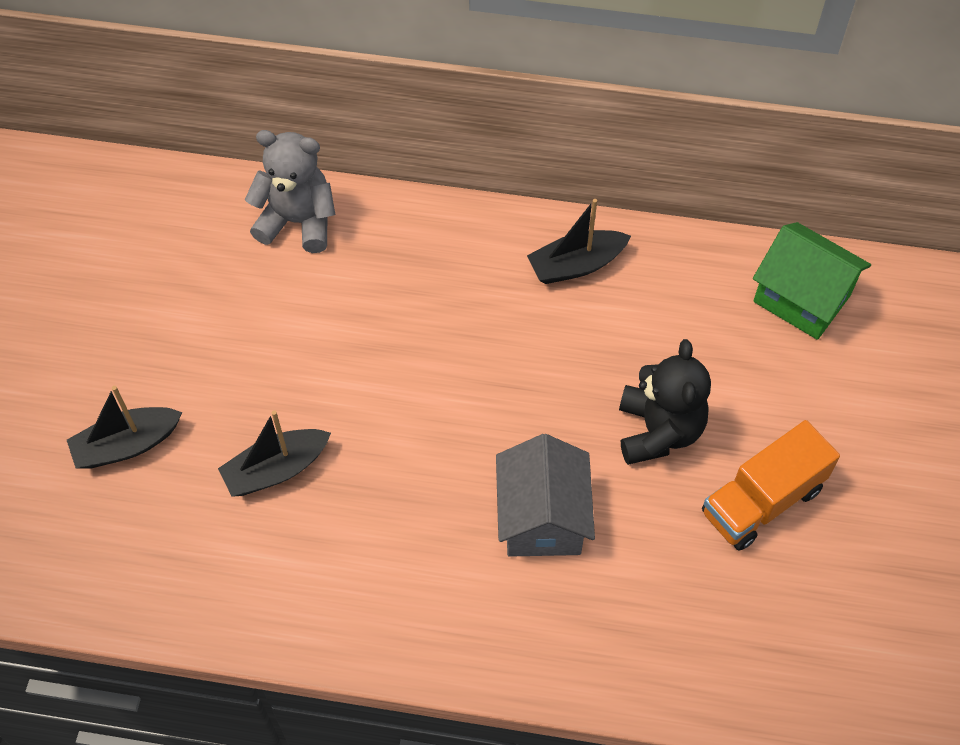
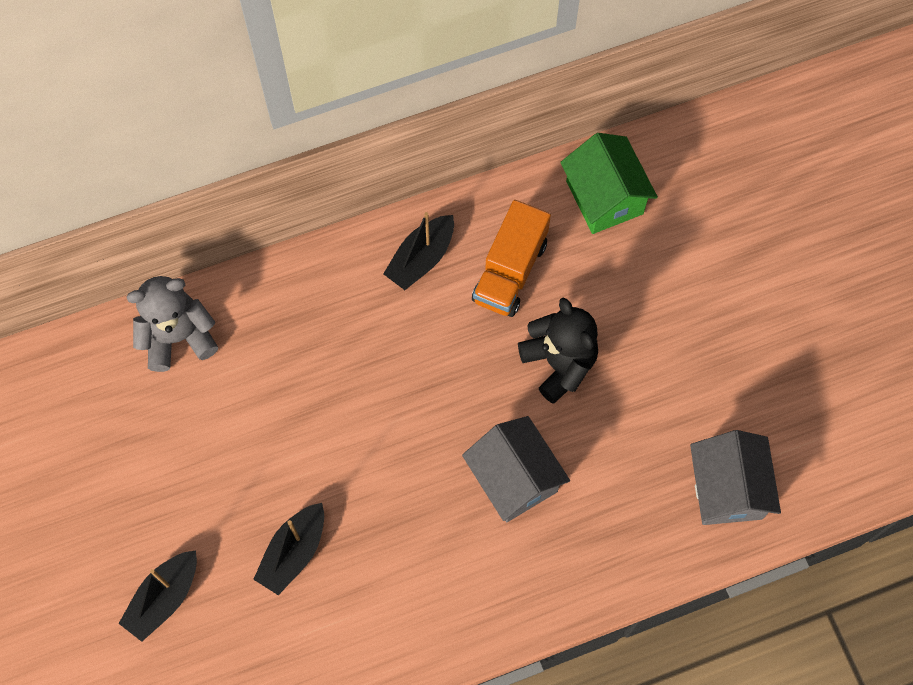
camera: 30 degrees left, 10 degrees up
orange truck [702,420,840,550] -> orange truck moved to [472,200,551,317]
green house [753,222,871,340] -> green house turned 60 degrees clockwise [560,133,658,234]
none -> grey house [690,430,781,525]

